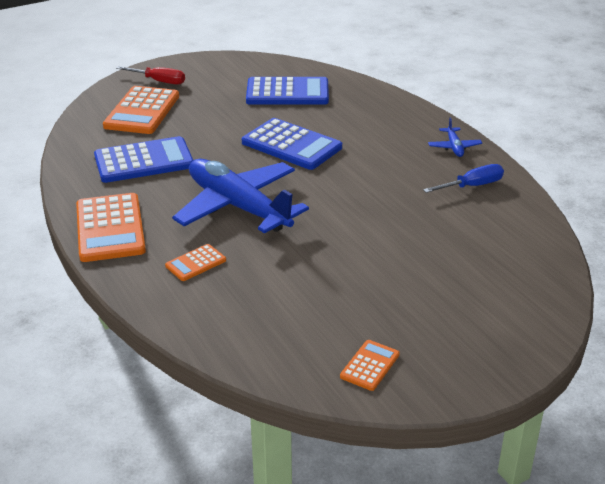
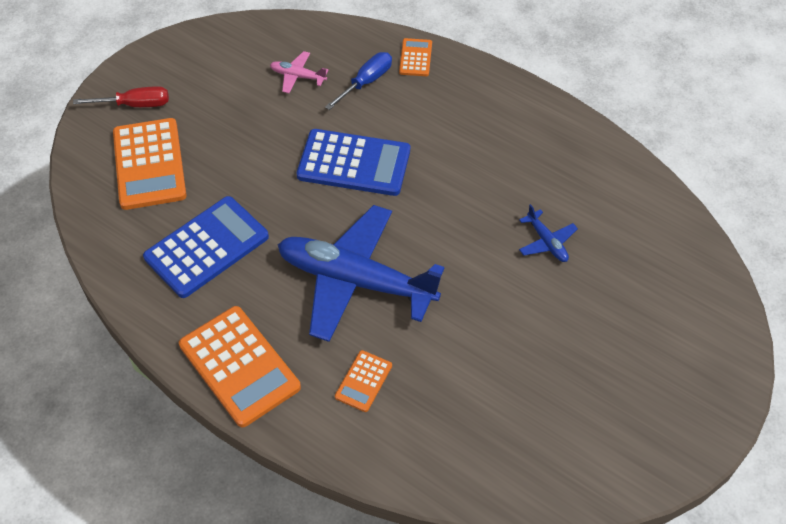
camera: 25 degrees left, 20 degrees up
blue calculator [246,77,329,105] -> pink plane [270,51,329,93]
orange calculator [340,340,400,391] -> orange calculator moved to [399,38,432,76]
blue screwdriver [423,164,504,193] -> blue screwdriver moved to [325,52,392,110]
blue plane [428,117,482,157] -> blue plane moved to [519,204,578,262]

